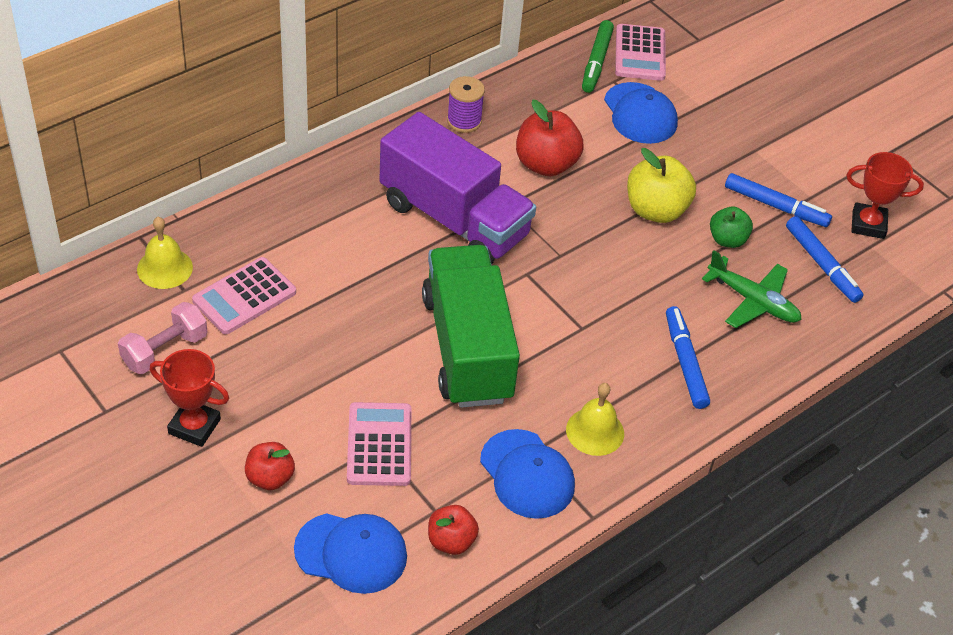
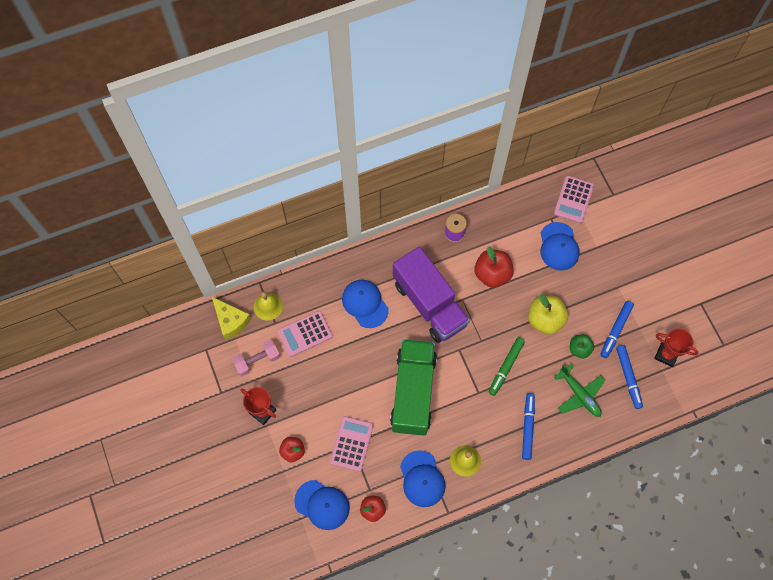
camera: 20 degrees right, 20 degrees up
green marker [582,20,614,93] -> green marker moved to [489,337,525,396]
blue marker [725,173,832,227] -> blue marker turned 75 degrees clockwise [600,301,634,358]
none -> yellow cheese [212,297,251,340]
none -> blue cap [342,280,389,328]

